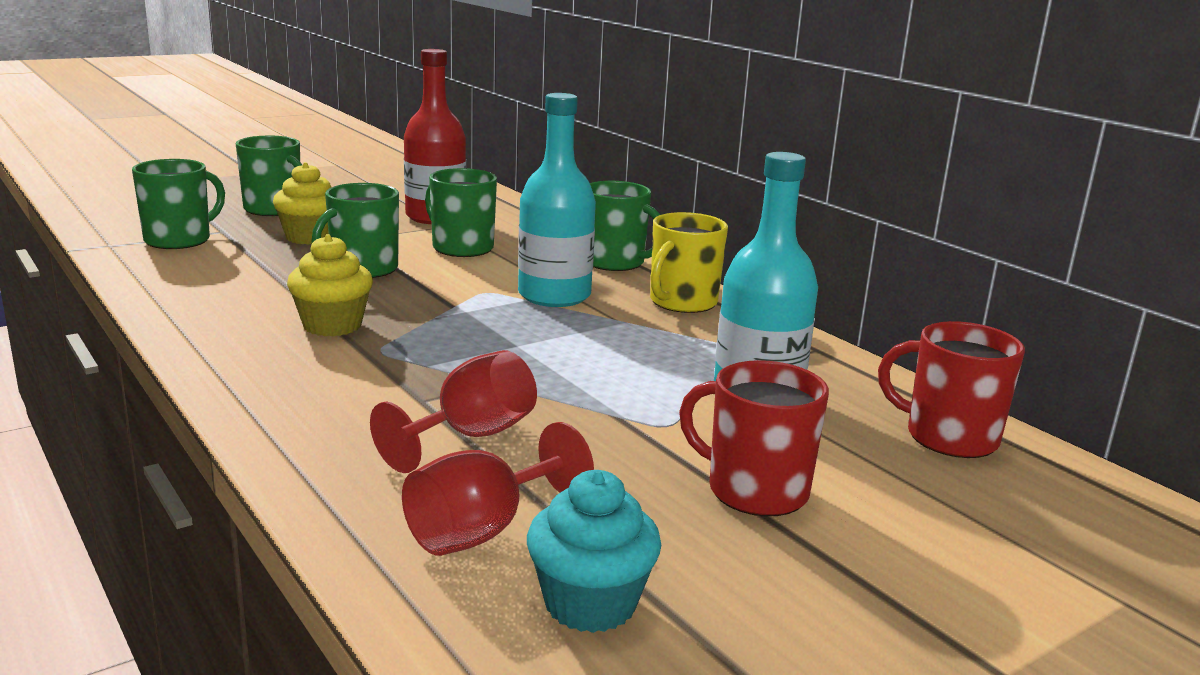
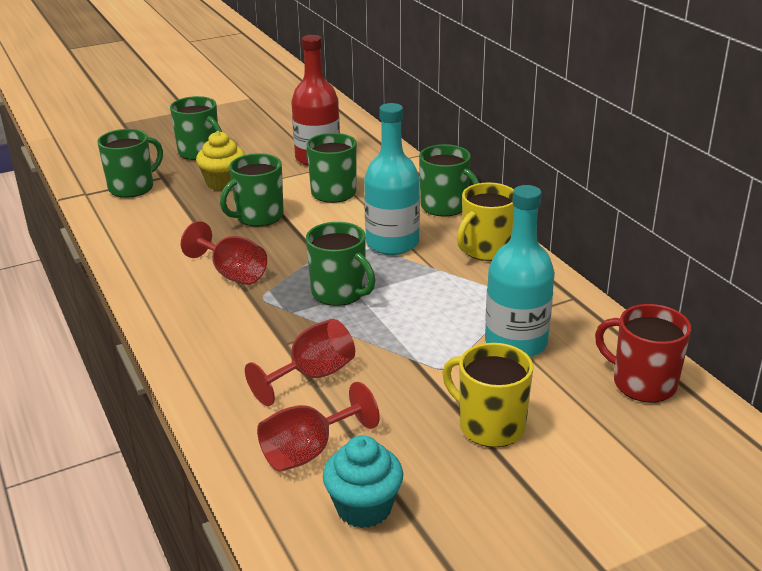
camera: 10 degrees right, 10 degrees up
yellow cupcake [287,234,373,337] -> red goblet [181,221,267,285]
red mug [679,360,829,516] -> yellow mug [443,343,533,447]
none -> green mug [306,222,375,306]

